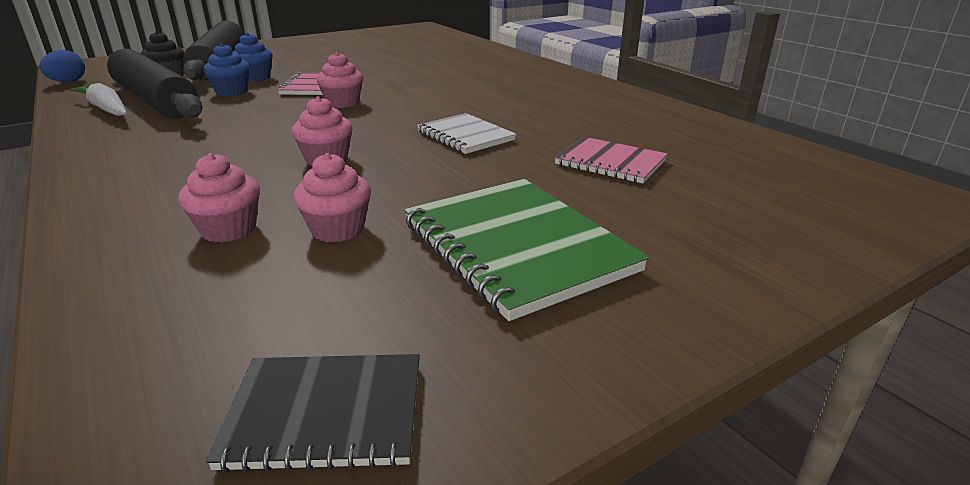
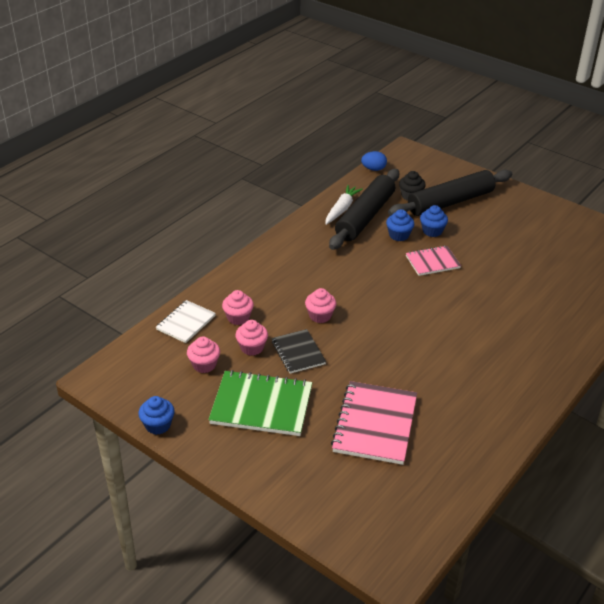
camera: 70 degrees right, 10 degrees up
black notebook [206,354,420,473] -> black notebook moved to [272,329,326,374]
pink cupcake [316,52,363,108] -> pink cupcake moved to [187,337,220,373]
green notebook [404,179,649,321] -> green notebook turned 60 degrees clockwise [208,370,312,436]
white notebook [417,113,516,154] -> white notebook moved to [156,300,216,343]
pink notebook [554,137,668,184] -> pink notebook [331,381,417,465], size x1.68
none -> blue cupcake [138,396,174,435]

